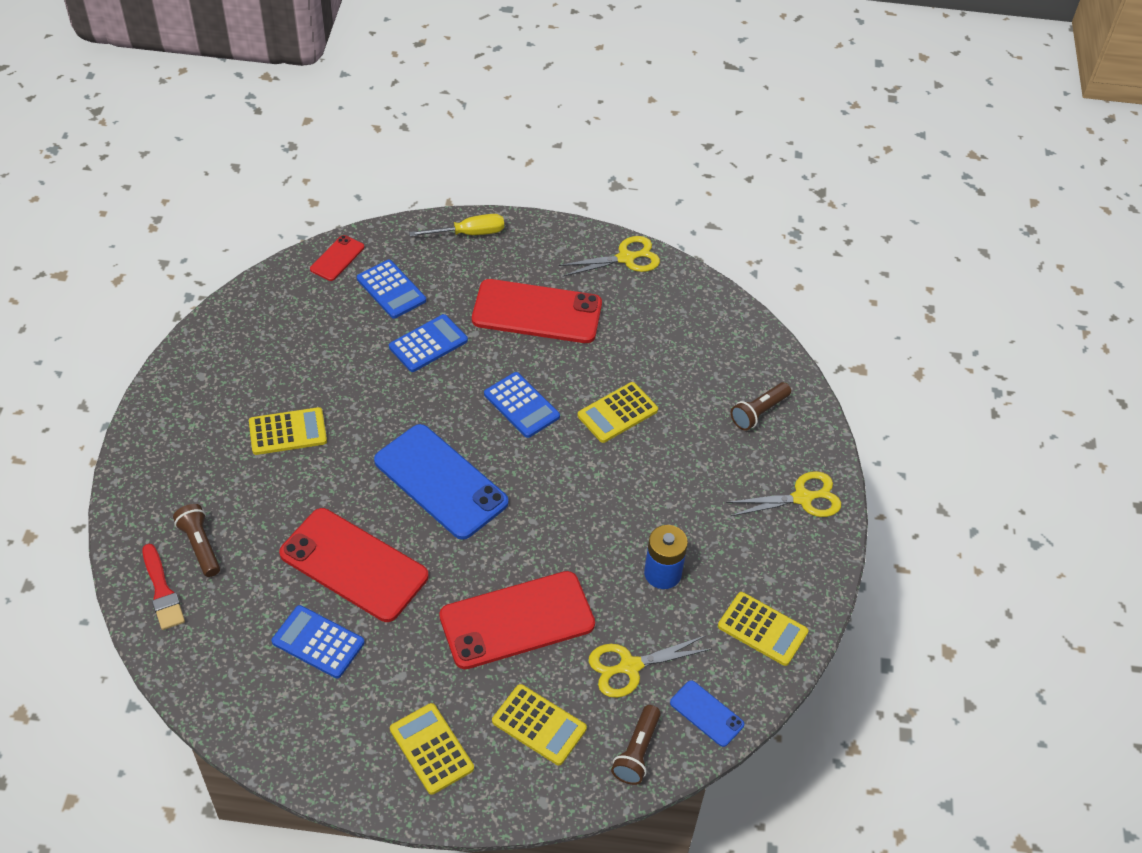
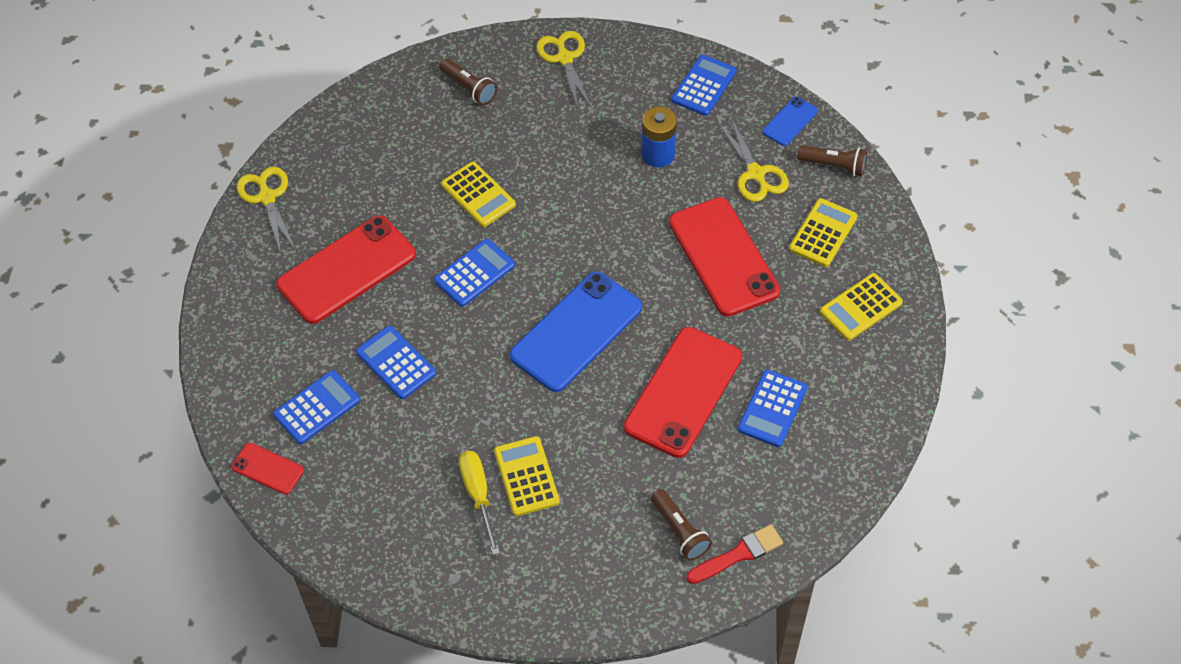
camera: 90 degrees left, 5 degrees up
brown flashlight [173,504,220,577] -> brown flashlight turned 90 degrees counterclockwise [651,489,712,561]
yellow screwdriver [409,214,504,237] -> yellow screwdriver moved to [459,451,500,555]
red phone [472,279,602,343] -> red phone turned 45 degrees clockwise [276,215,416,324]
yellow calculator [718,592,808,666] -> blue calculator [671,55,737,116]

